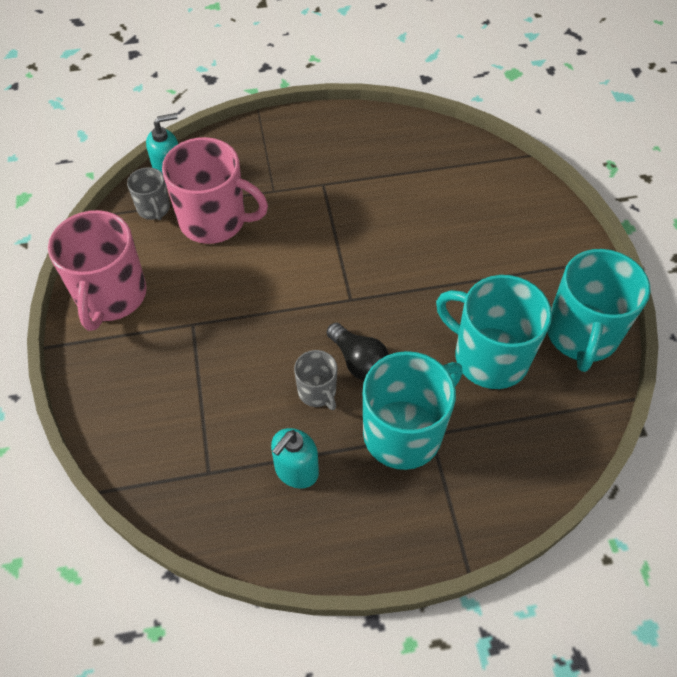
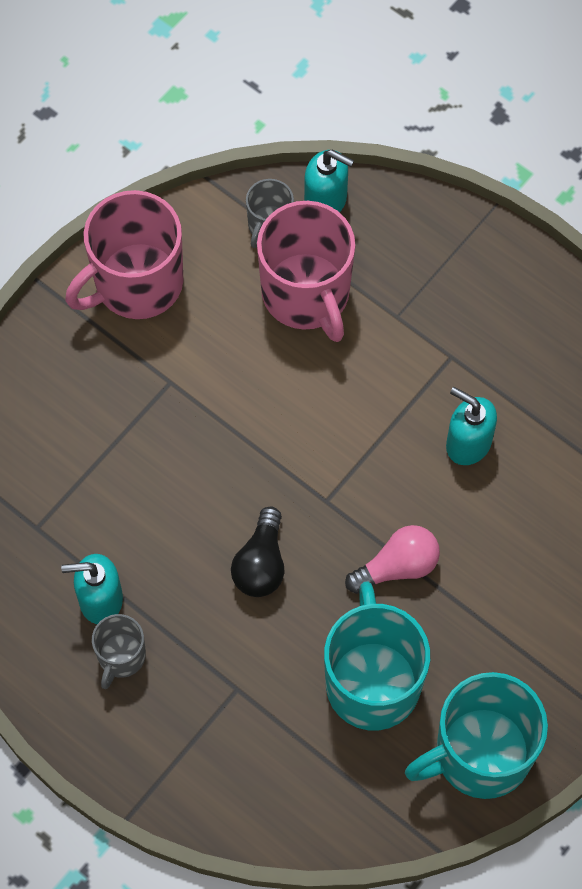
camera: 50 degrees right, 10 degrees up
grey mug [294,350,337,410] -> grey mug moved to [92,614,146,689]
turquoise mug [363,351,463,470] -> none
none -> pink light bulb [345,525,440,594]
none -> turquoise soap dispenser [446,387,497,465]

